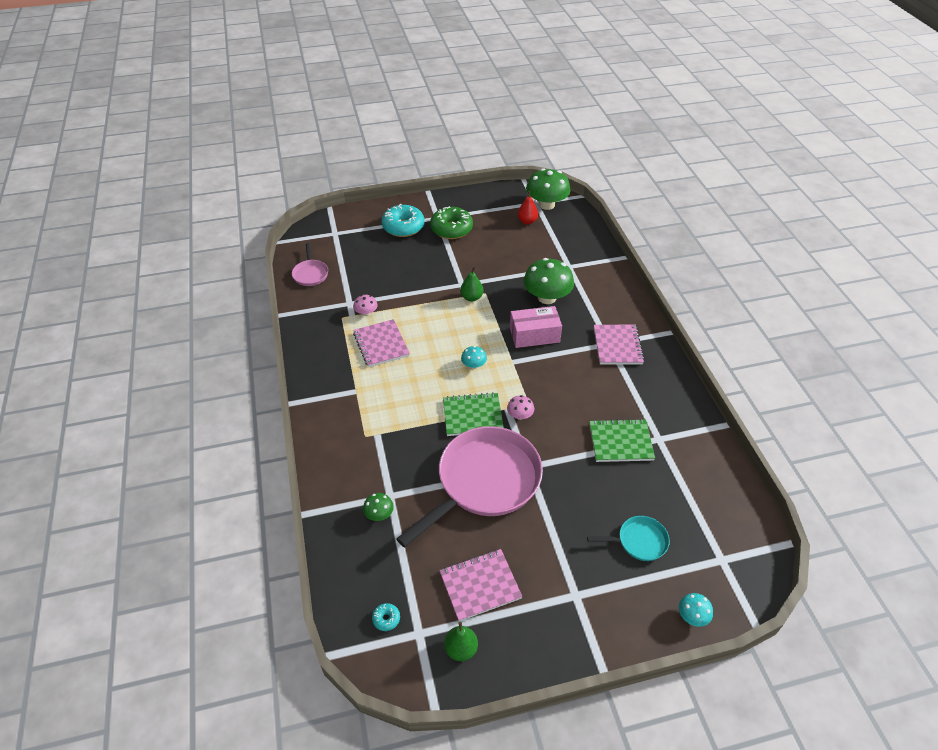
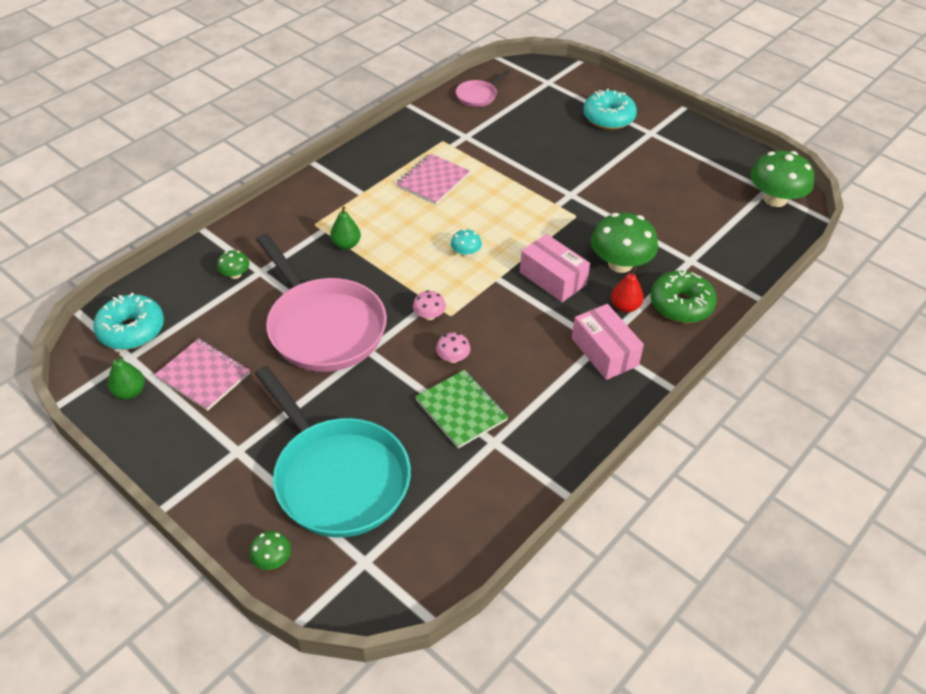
camera: 55 degrees right, 0 degrees up
pink mushroom [353,295,378,316] -> pink mushroom moved to [436,332,471,363]
turquoise donut [372,603,400,631] -> turquoise donut [93,293,164,350], size x2.39
pink pan [396,426,543,548] -> pink pan turned 45 degrees clockwise [256,234,387,372]
green donut [430,206,473,239] -> green donut moved to [650,271,717,323]
green notebook [443,392,504,436] -> none
green pear [460,267,483,302] -> green pear moved to [330,206,361,250]
red pear [517,191,538,225] -> red pear moved to [611,266,644,313]
turquoise pan [587,516,670,561] -> turquoise pan [255,366,411,538], size x2.22
pink notebook [594,325,645,365] -> pink box [572,304,644,380]
turquoise mushroom [679,593,713,627] -> green mushroom [249,531,291,570]

